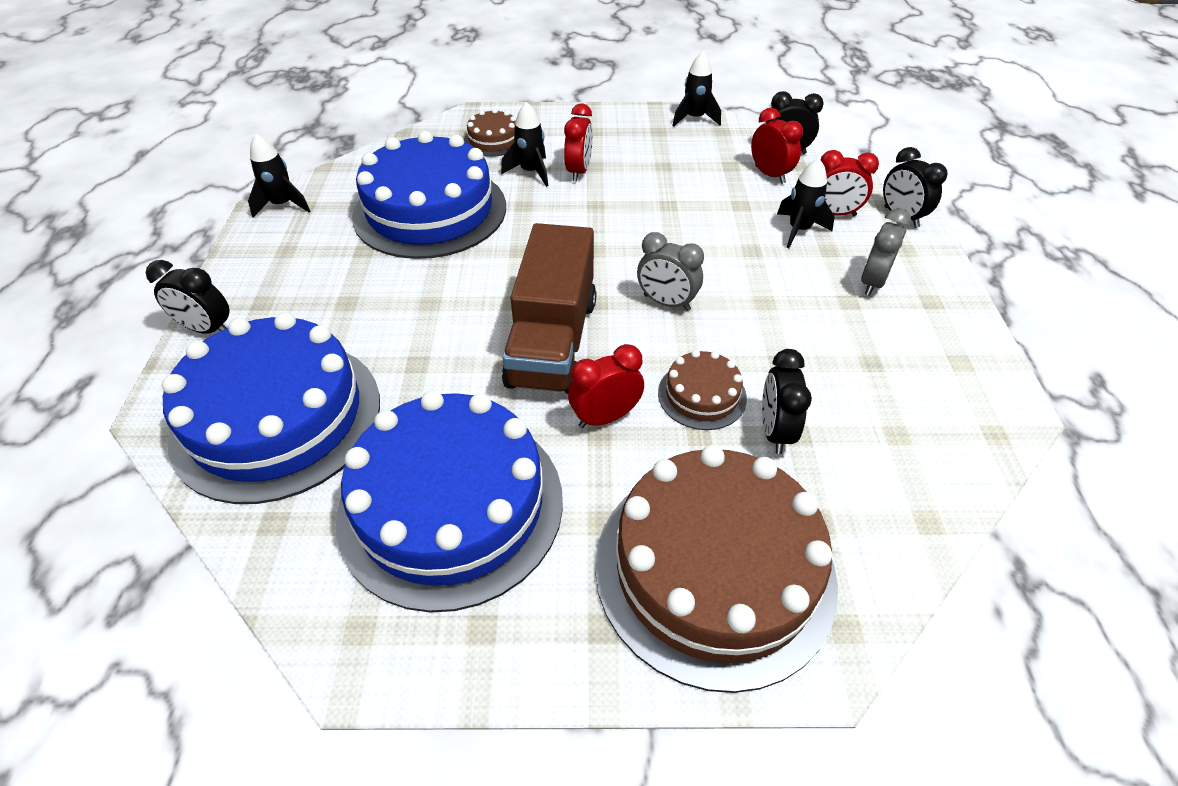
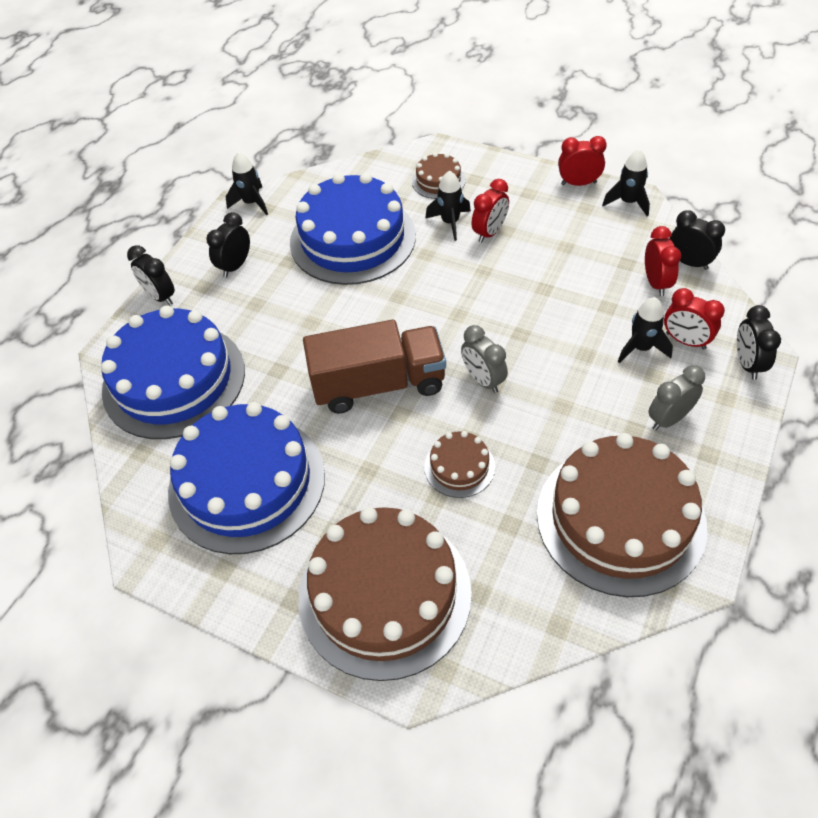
camera: 30 degrees right, 5 degrees up
brown truck [502,223,596,394] -> brown truck turned 135 degrees counterclockwise [303,320,446,414]
red clock [568,344,644,428] -> red clock moved to [558,136,607,186]
black clock [762,349,812,454] -> black clock moved to [206,212,250,278]
none -> brown cake [537,433,707,597]

